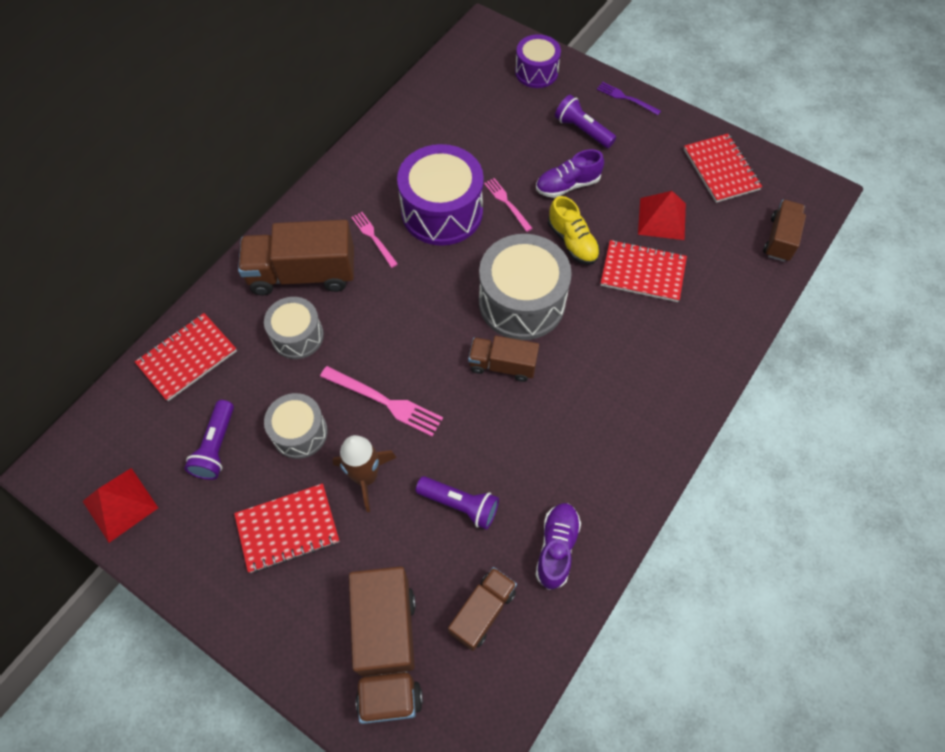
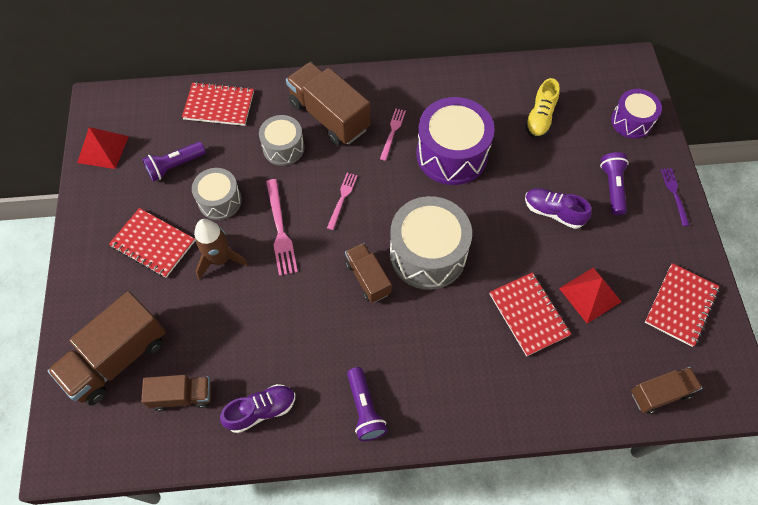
camera: 50 degrees right, 0 degrees up
purple flashlight [416,476,499,530] -> purple flashlight moved to [347,367,387,441]
pink fork [484,178,533,232] -> pink fork moved to [327,173,358,230]
yellow shoe [548,196,600,265] -> yellow shoe moved to [525,78,560,138]

